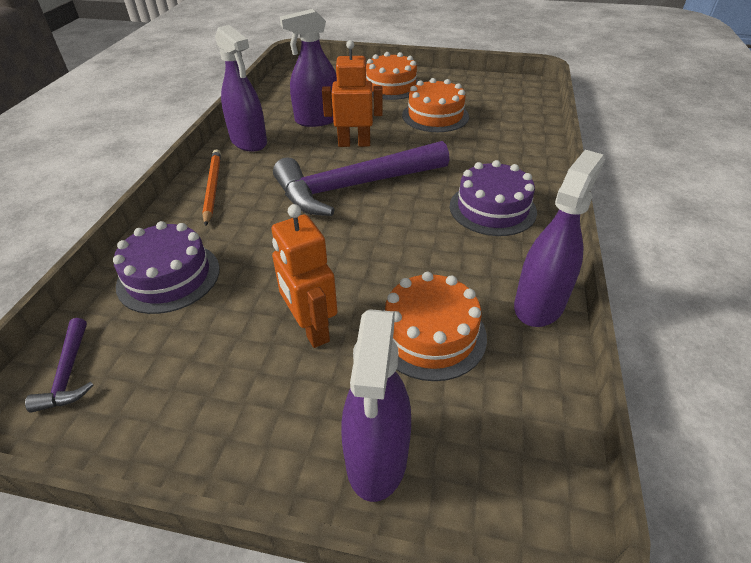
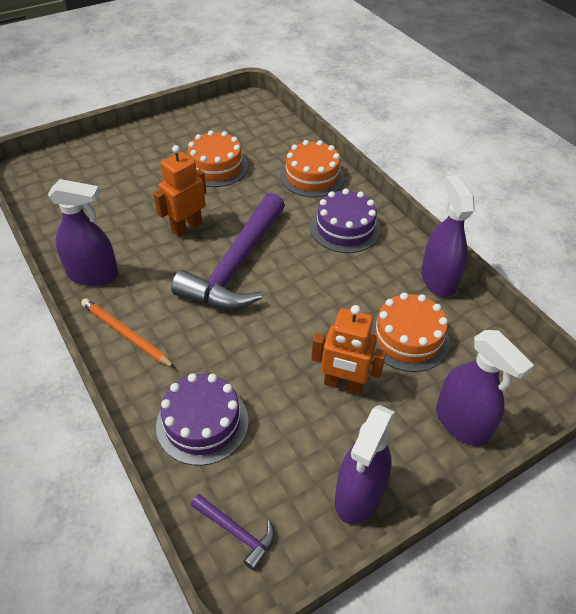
camera: 45 degrees left, 5 degrees up
purple spray bottle [280,9,337,127] -> purple spray bottle moved to [335,405,395,524]
orange cake [366,52,419,100] -> orange cake moved to [280,140,345,197]

